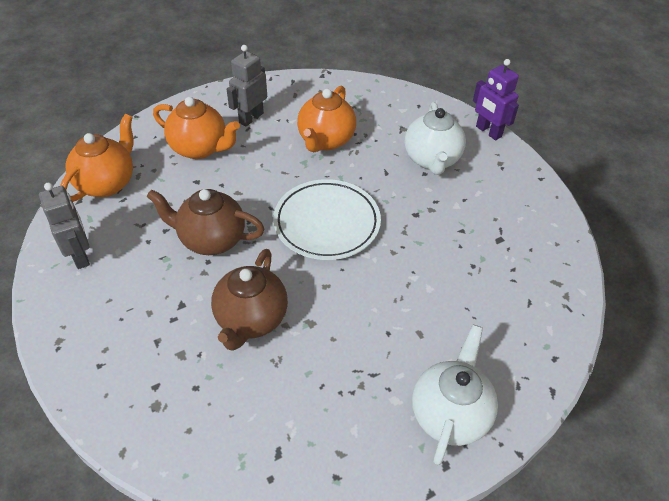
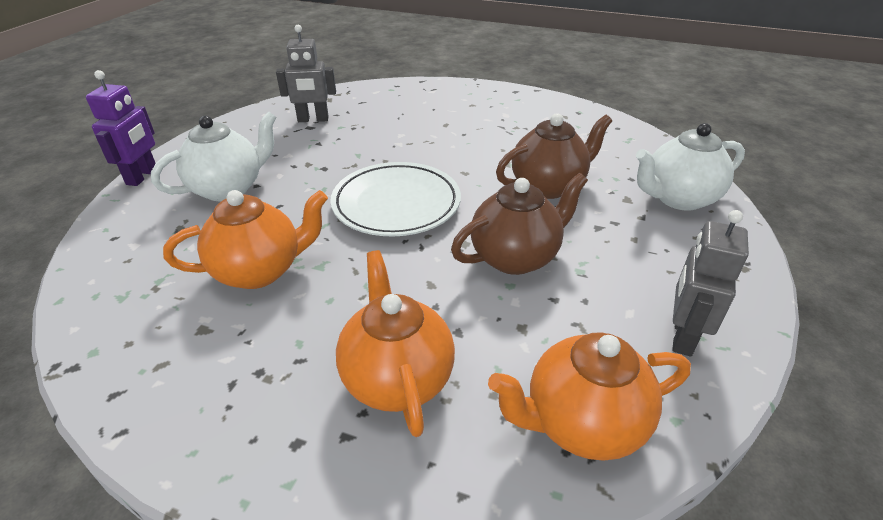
camera: 130 degrees left, 10 degrees down
brown teapot [147,189,265,255] -> brown teapot turned 90 degrees counterclockwise [451,173,588,275]
grey robot [227,45,267,127] -> grey robot moved to [276,25,336,122]
white teapot [412,325,498,465] -> white teapot moved to [636,123,745,211]

